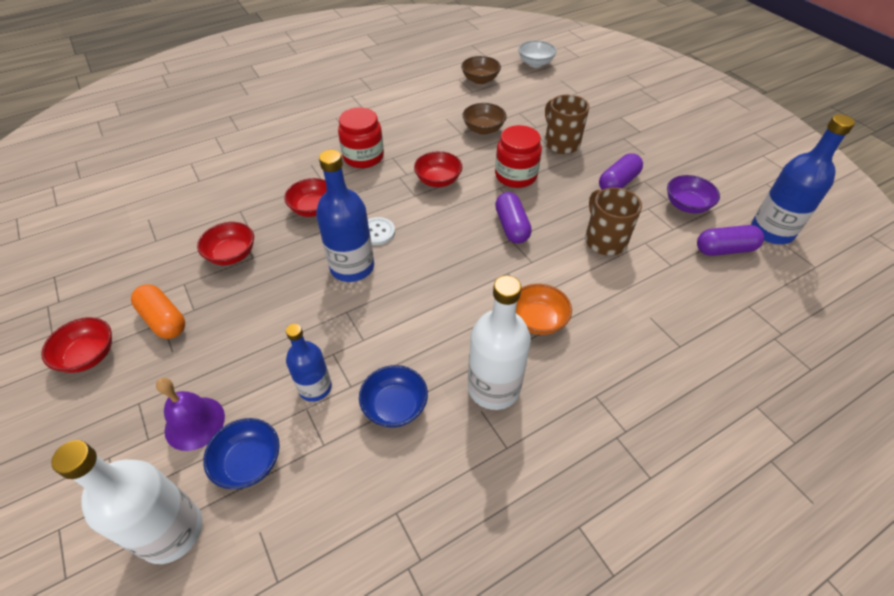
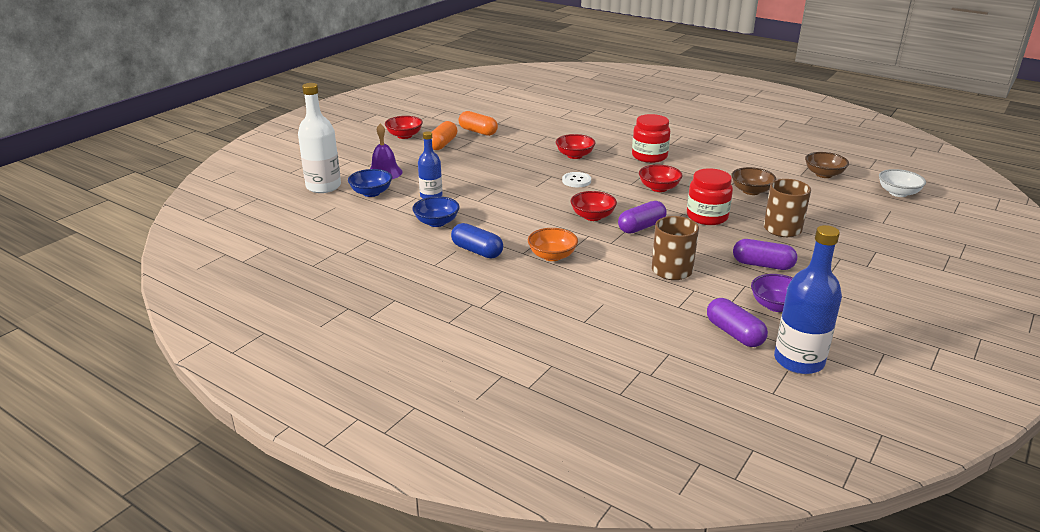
camera: 65 degrees right, 20 degrees down
red bowl [197,222,254,265] -> red bowl moved to [570,191,617,221]
blue bottle [316,150,374,282] -> none
white bottle [468,275,531,410] -> blue capsule [451,223,503,258]
none -> orange capsule [459,111,498,136]

